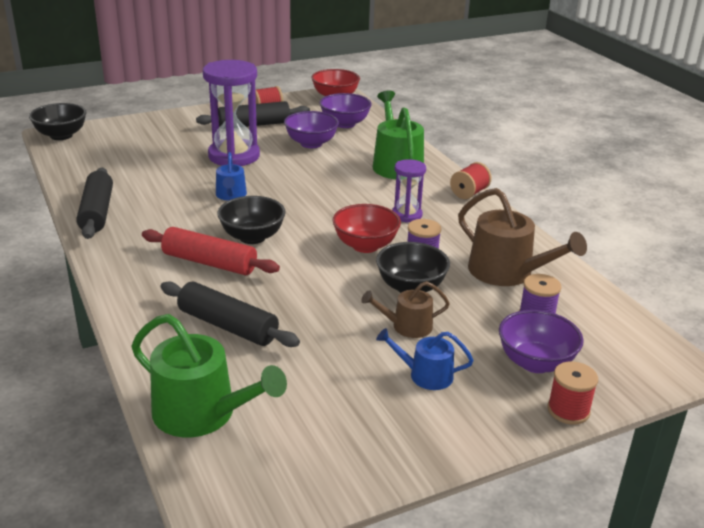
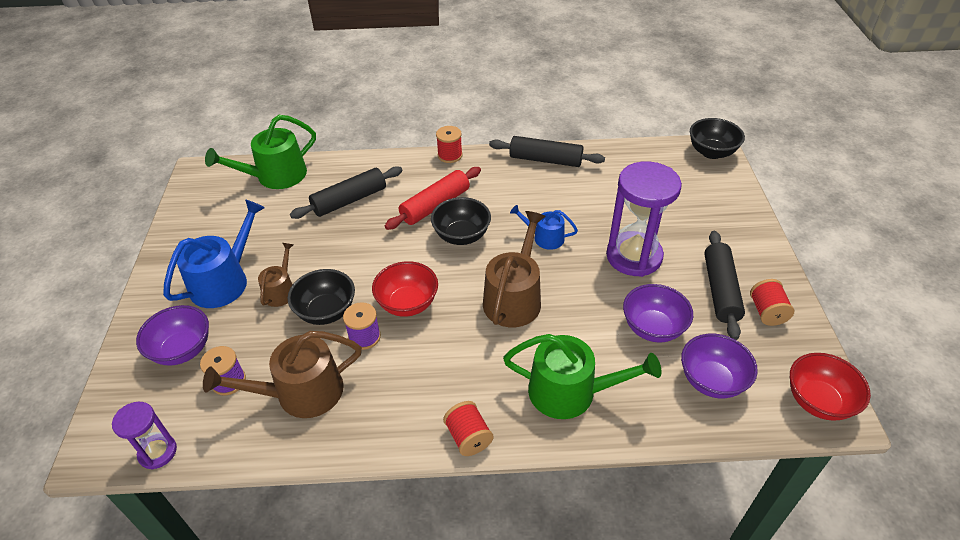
camera: 115 degrees right, 15 degrees up
blue watering can [376,328,474,390] -> blue watering can [163,199,265,308], size x1.78
purple hourglass [392,159,426,223] -> purple hourglass moved to [112,402,177,469]
red spool [547,361,598,425] -> red spool moved to [436,126,463,163]
none -> brown watering can [483,211,546,327]

